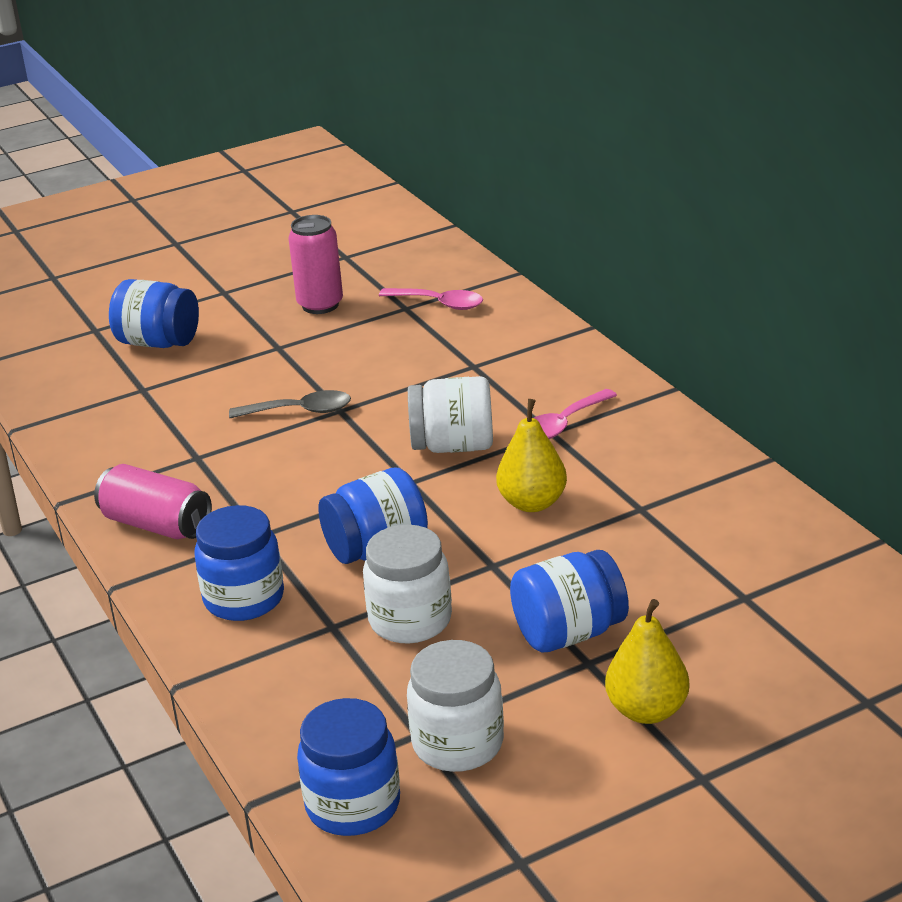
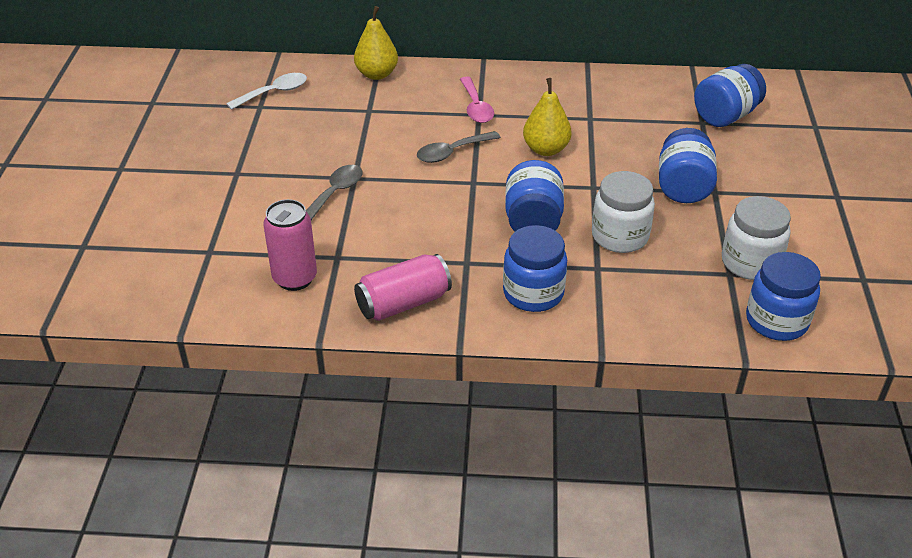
camera: 60 degrees left, 10 degrees up
blue jar [109,279,199,348] -> blue jar moved to [694,64,766,127]
pink can [288,215,343,314] -> pink can moved to [263,199,317,291]
pink spoon [379,288,483,310] -> white spoon [226,73,307,110]
white jar [408,376,493,453] -> grey spoon [417,131,501,163]
yellow pear [605,599,689,724] -> yellow pear moved to [354,6,398,80]

